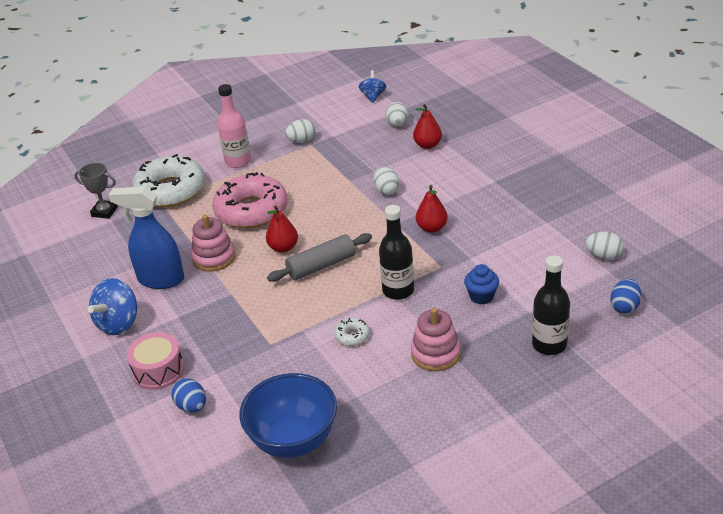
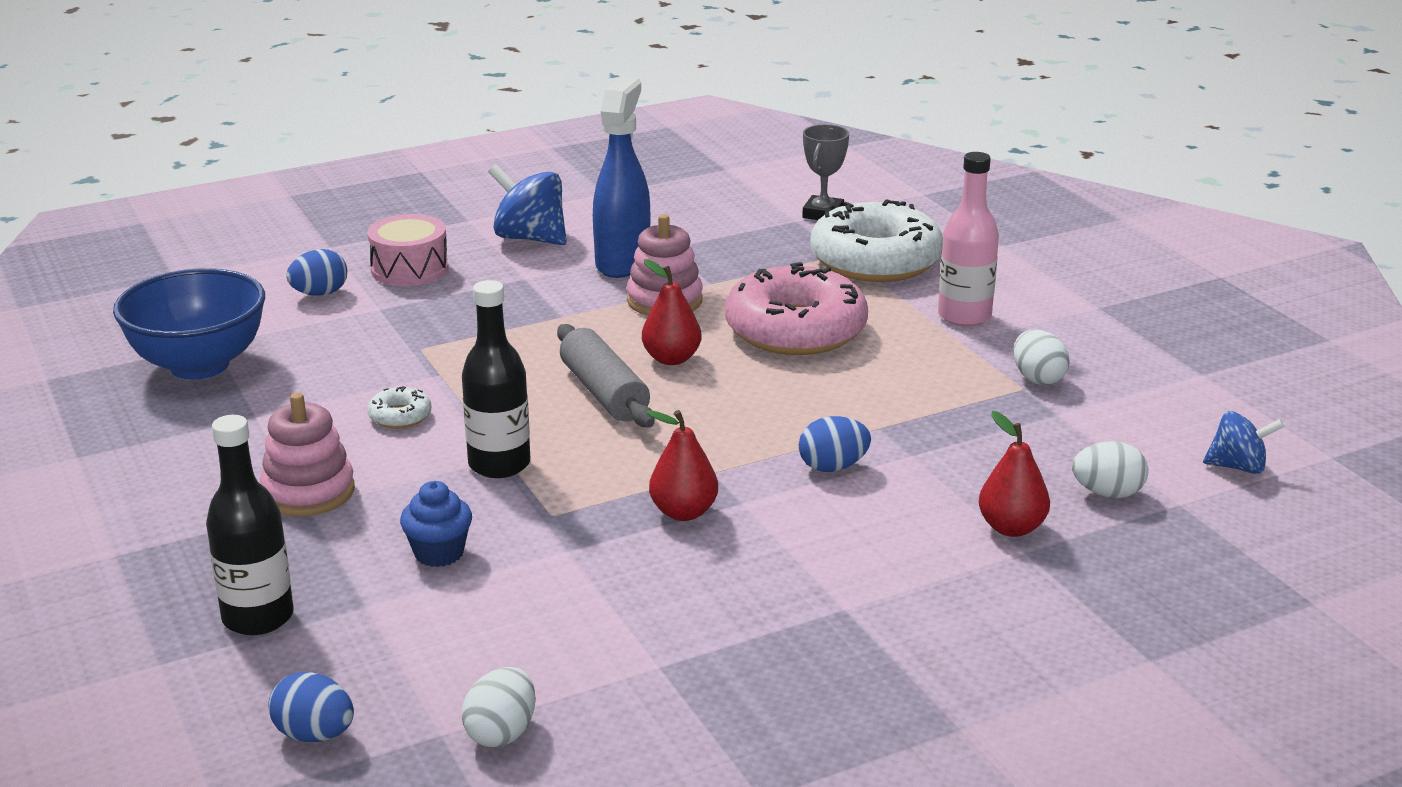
camera: 90 degrees right, 10 degrees down
white egg [373,167,399,195] -> blue egg [799,416,871,472]

